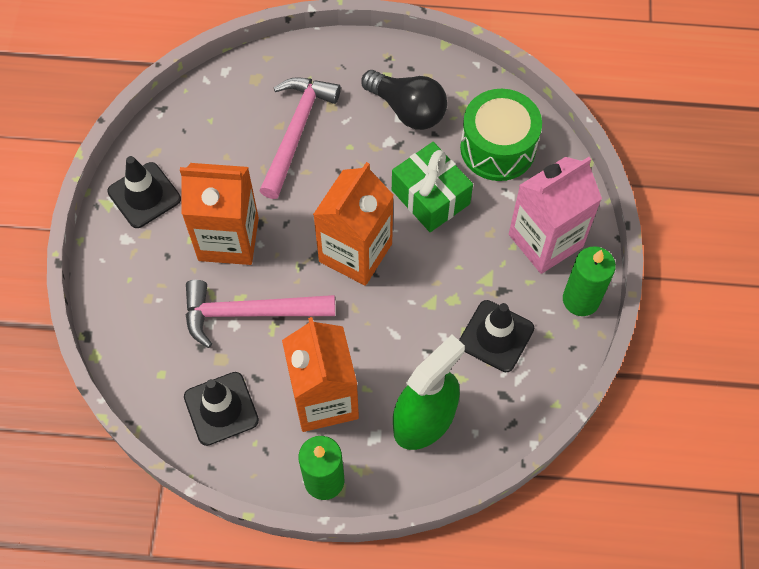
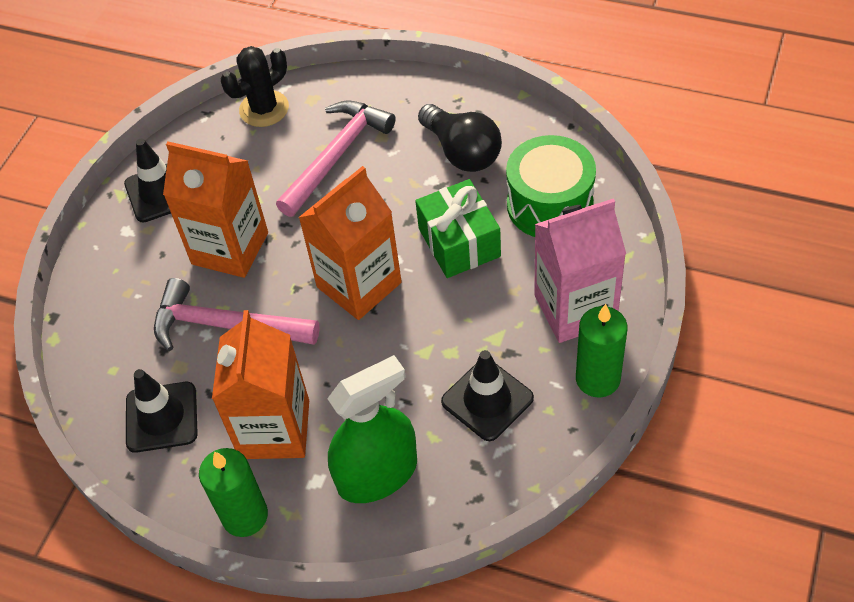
camera: 20 degrees right, 10 degrees down
none -> black cactus [221,46,289,127]

